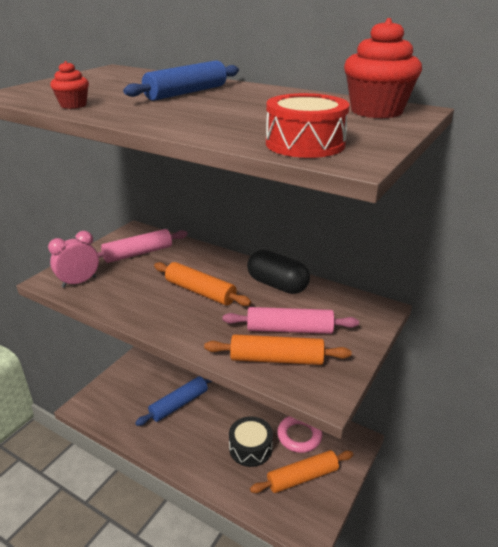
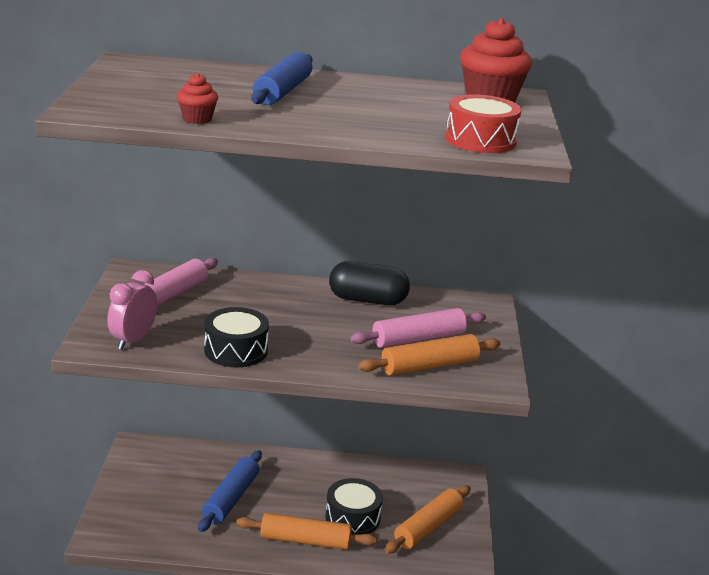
camera: 30 degrees left, 5 degrees down
orange rolling pin [154,262,251,306] -> orange rolling pin moved to [236,513,377,550]
pink ring [277,416,322,453] -> none
none -> black drum [204,307,269,367]

